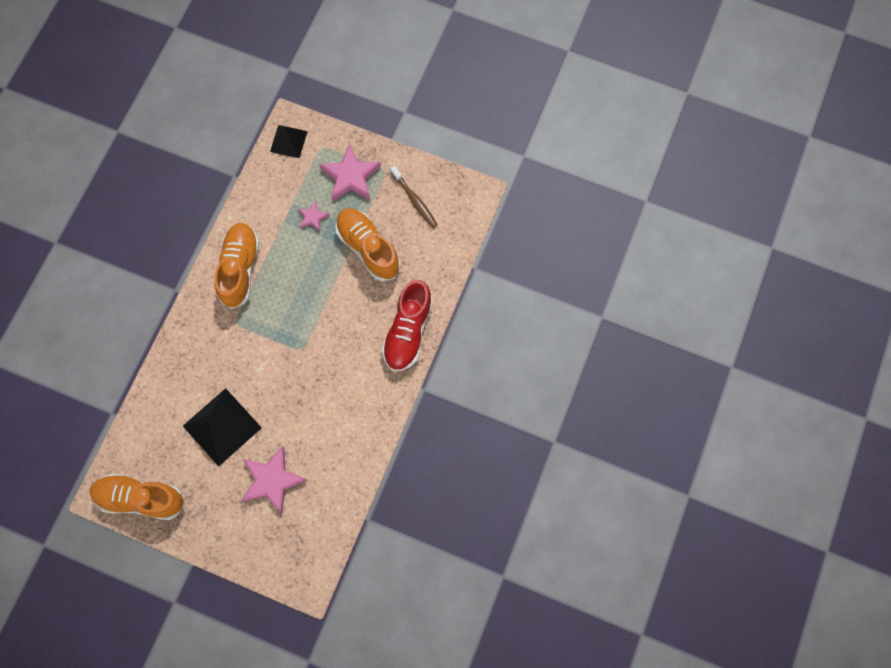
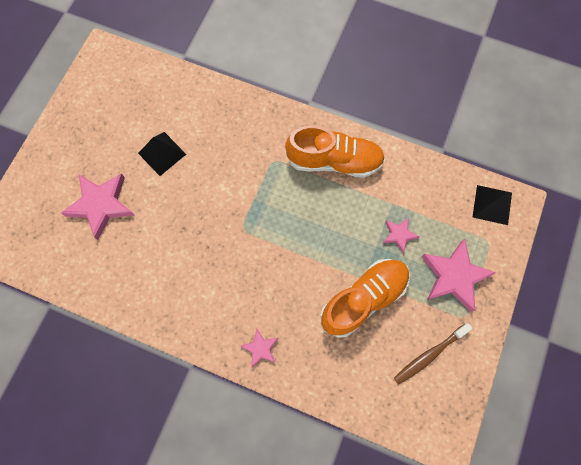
camera: 90 degrees right, 0 degrees up
orange shoe [90,473,185,520] -> none
black pyramid [183,388,262,466] -> black pyramid [138,132,186,176], size x0.59
red shoe [382,280,433,372] -> pink star [241,328,278,368]

